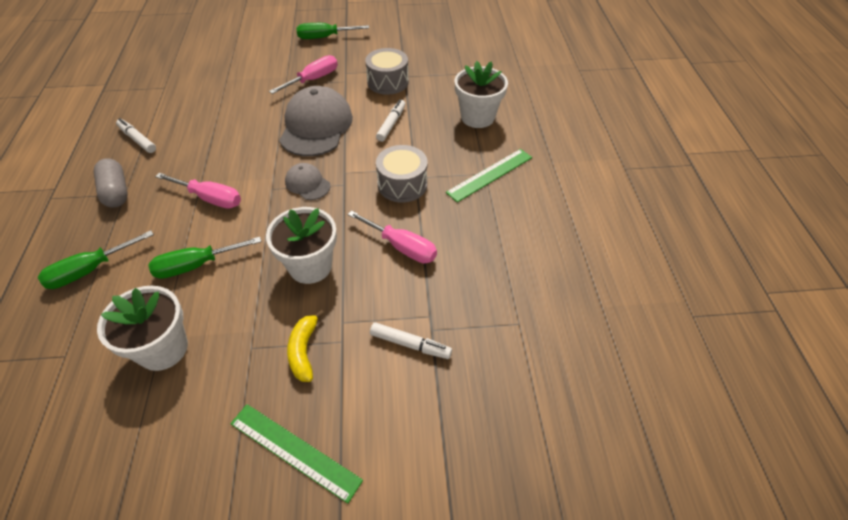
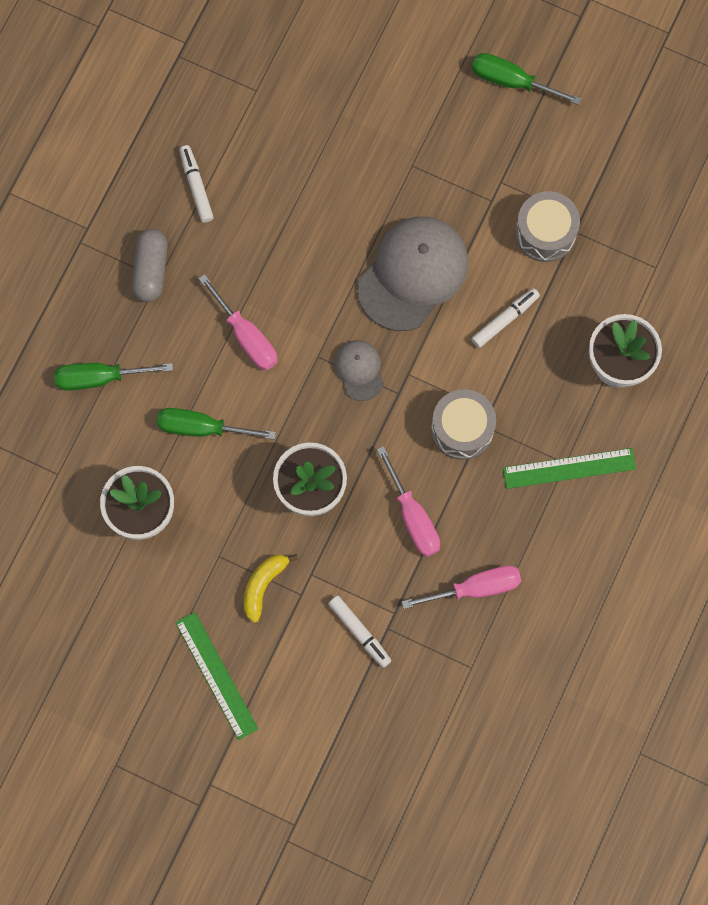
camera: 30 degrees right, 25 degrees up
pink screwdriver [269,55,338,94] -> pink screwdriver moved to [402,566,521,609]

